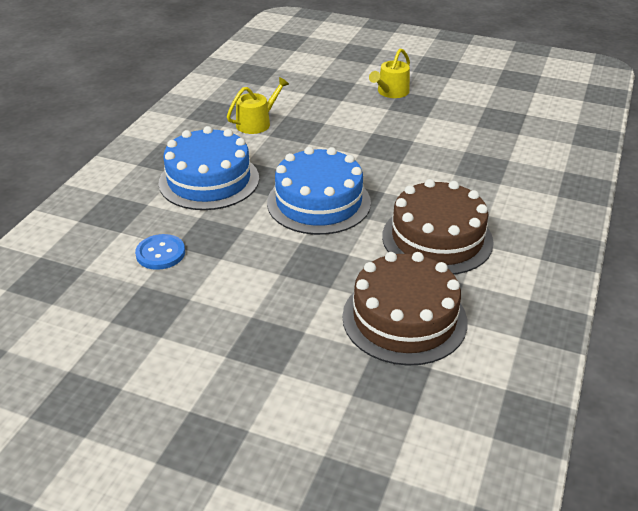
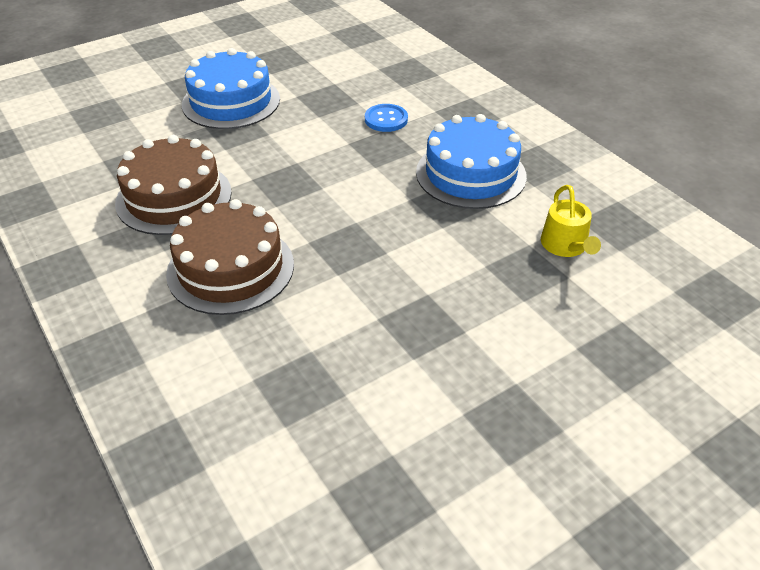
camera: 125 degrees right, 5 degrees up
blue cake [267,147,371,235] -> blue cake moved to [182,48,280,129]
yellow watering can [369,48,410,98] -> none

